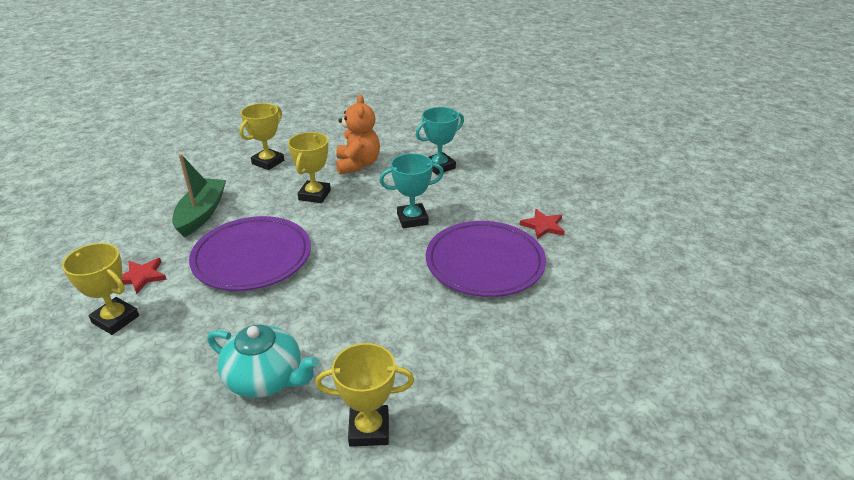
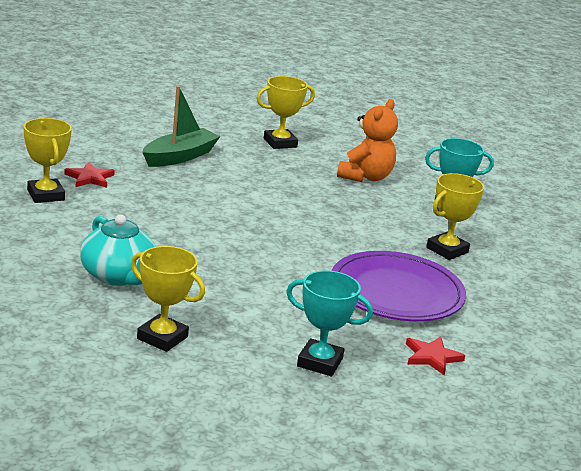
camera: 30 degrees right, 10 degrees down
purple plate [189,216,311,291] -> none
yellow trophy [288,132,331,203] -> yellow trophy moved to [426,173,484,260]
turquoise trophy [380,153,444,228] -> turquoise trophy moved to [286,270,373,376]
red star [519,209,565,239] -> red star moved to [406,336,465,375]

